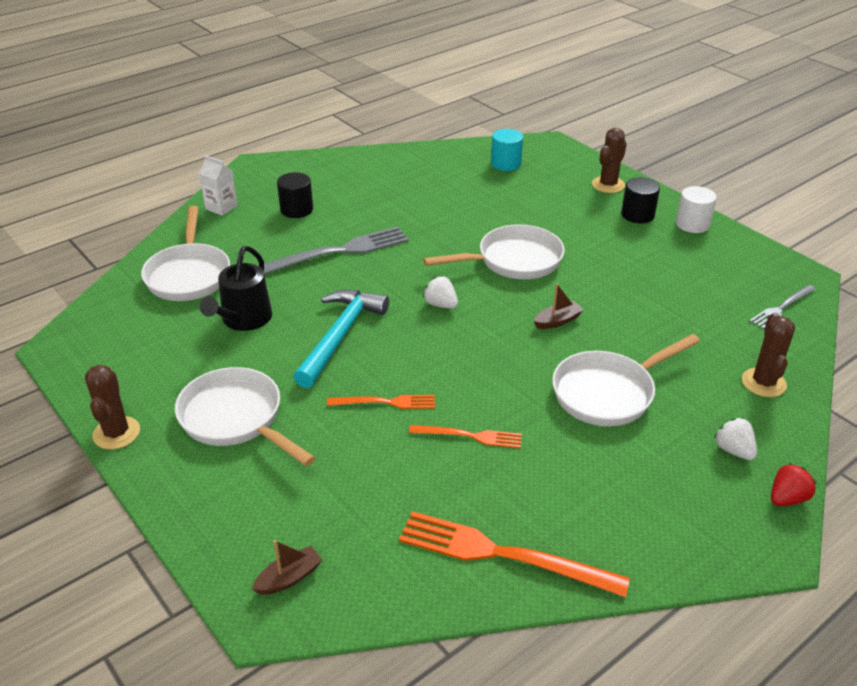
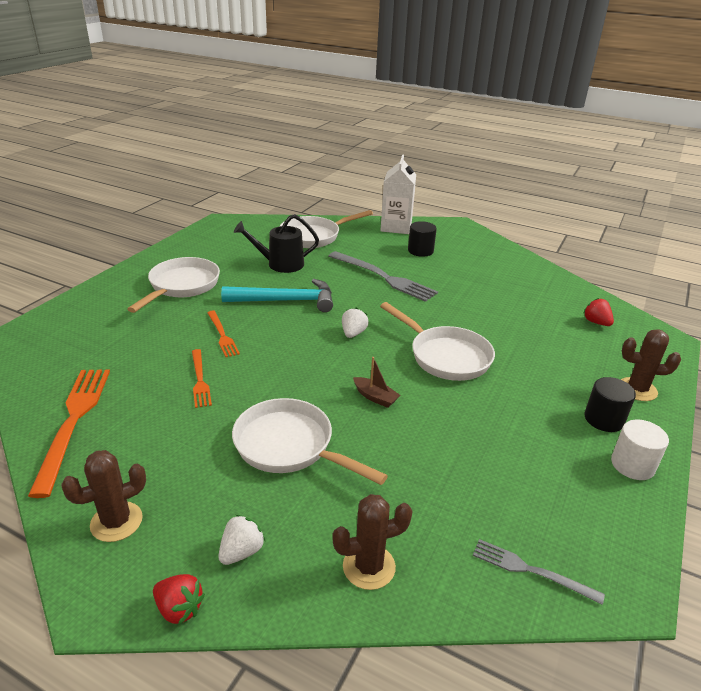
camera: 65 degrees right, 5 degrees down
brown cactus [85,365,140,449] -> brown cactus moved to [61,450,146,542]
white carton [199,155,238,216] -> white carton [381,154,416,234], size x1.70
brown boat [252,540,322,595] -> none
turquoise cylinder [491,129,523,171] -> red strawberry [583,298,614,326]

